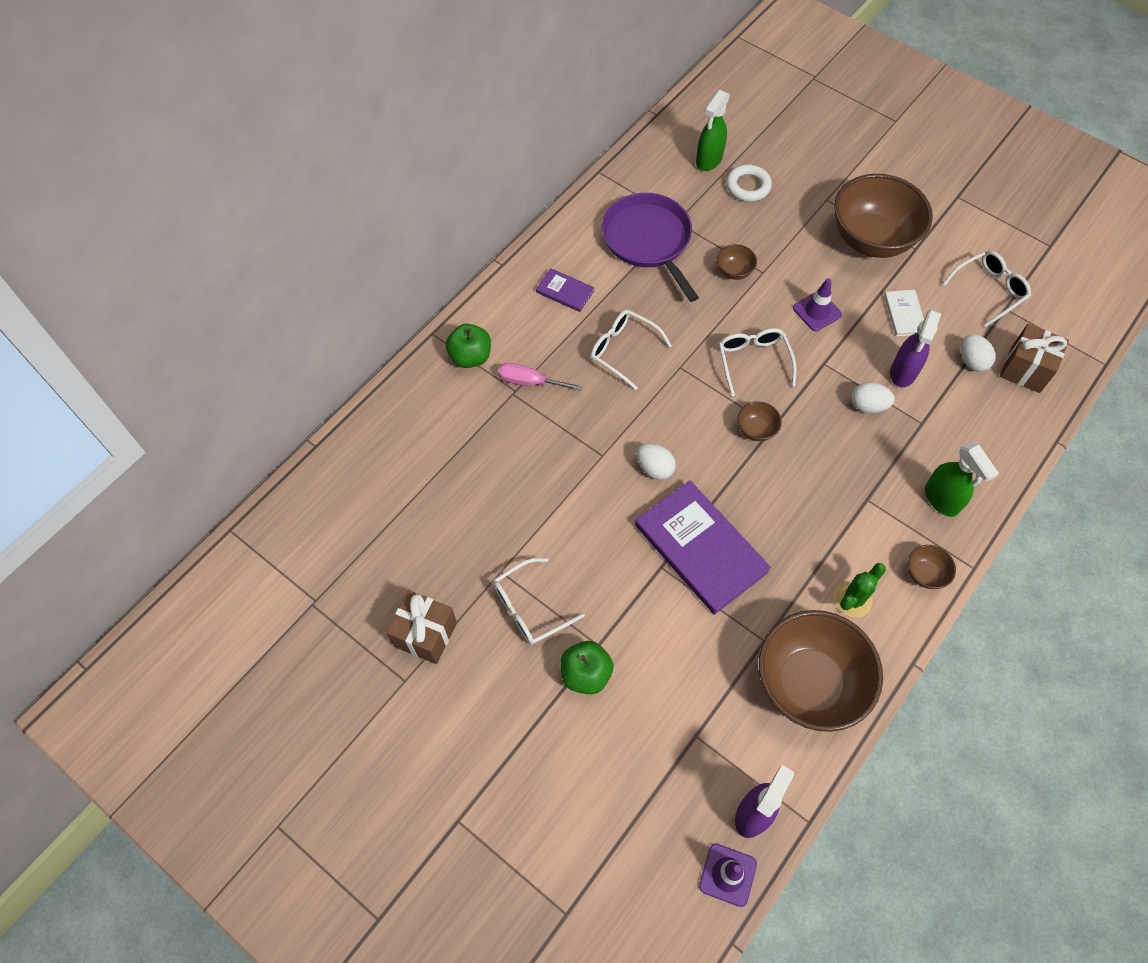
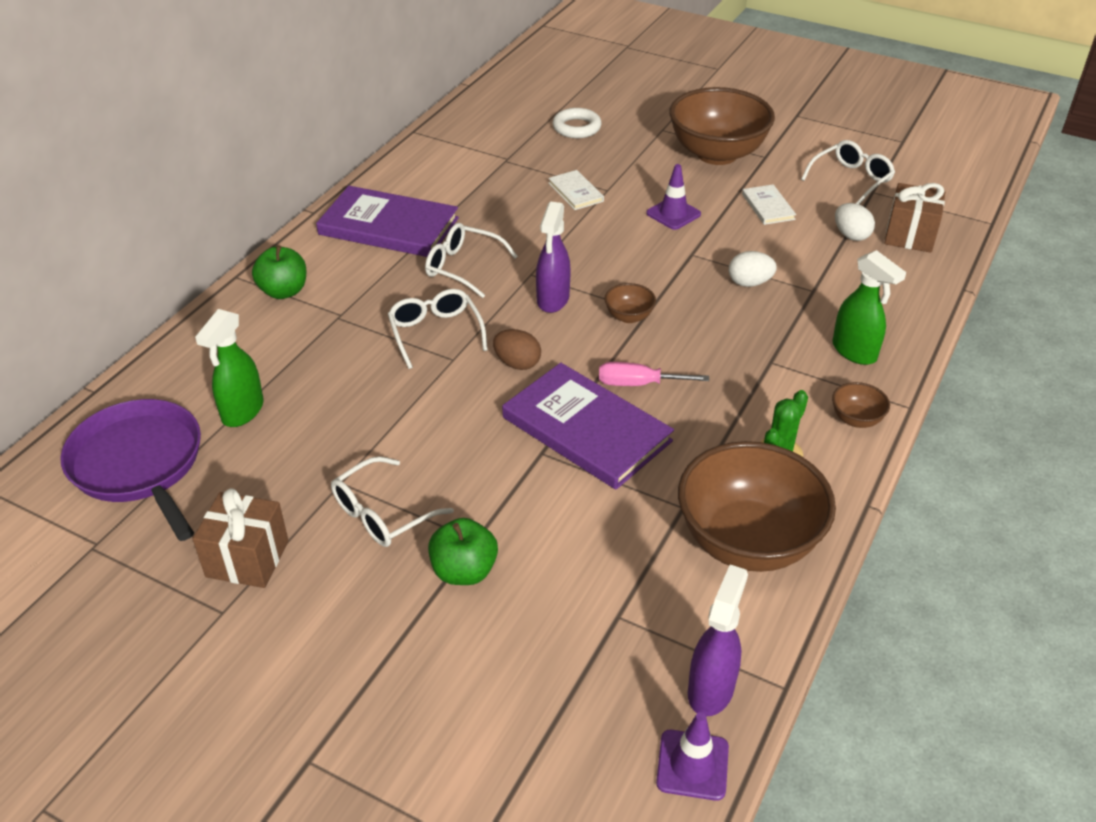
camera: 10 degrees left, 20 degrees down
pink screwdriver [498,363,583,391] -> pink screwdriver moved to [599,362,709,386]
purple book [536,268,595,312] -> purple book [316,186,459,257], size x2.10
purple pan [602,193,699,302] -> purple pan moved to [60,399,201,541]
white egg [637,443,676,480] -> brown egg [493,329,541,370]
green spray bottle [696,90,730,171] -> green spray bottle moved to [195,309,264,427]
brown bowl [717,244,757,280] -> white book [548,170,604,210]
white glasses [719,328,797,396] -> white glasses moved to [388,289,488,369]
purple spray bottle [890,310,941,387] -> purple spray bottle moved to [536,201,570,313]

